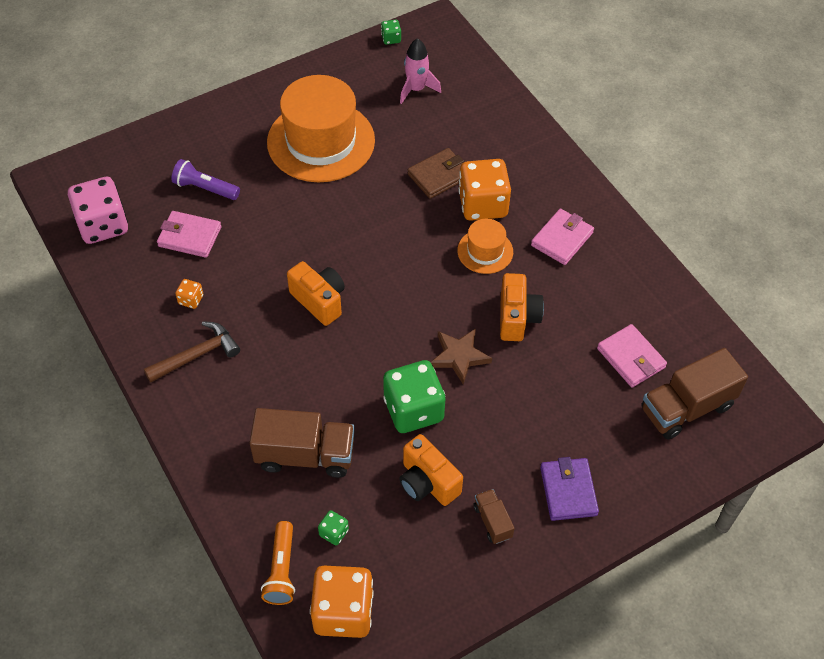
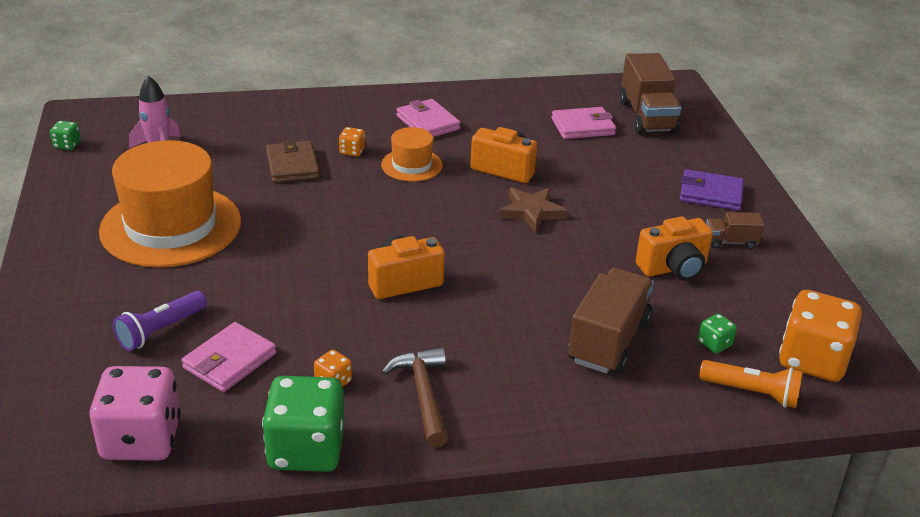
camera: 70 degrees left, 20 degrees down
green dice [383,360,445,433] -> green dice moved to [262,376,344,472]
orange dice [458,159,511,221] -> orange dice [339,127,365,157], size x0.44

